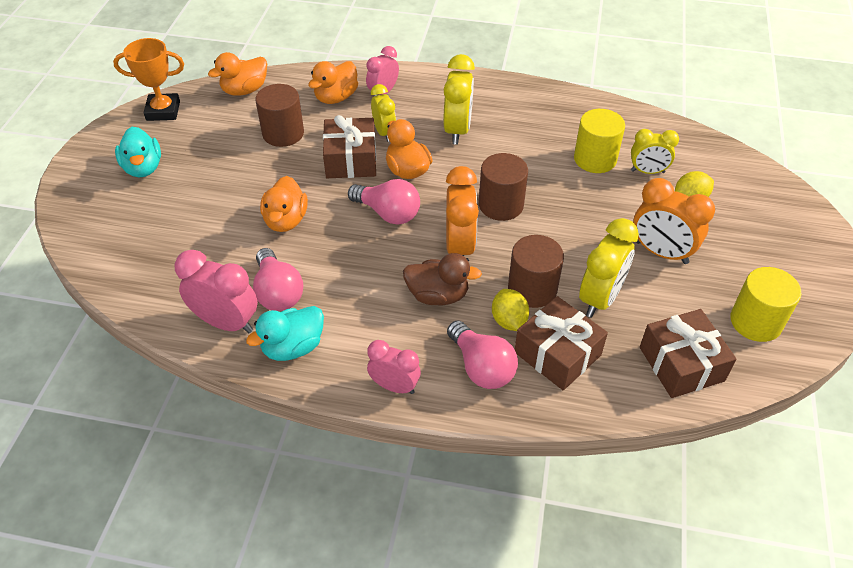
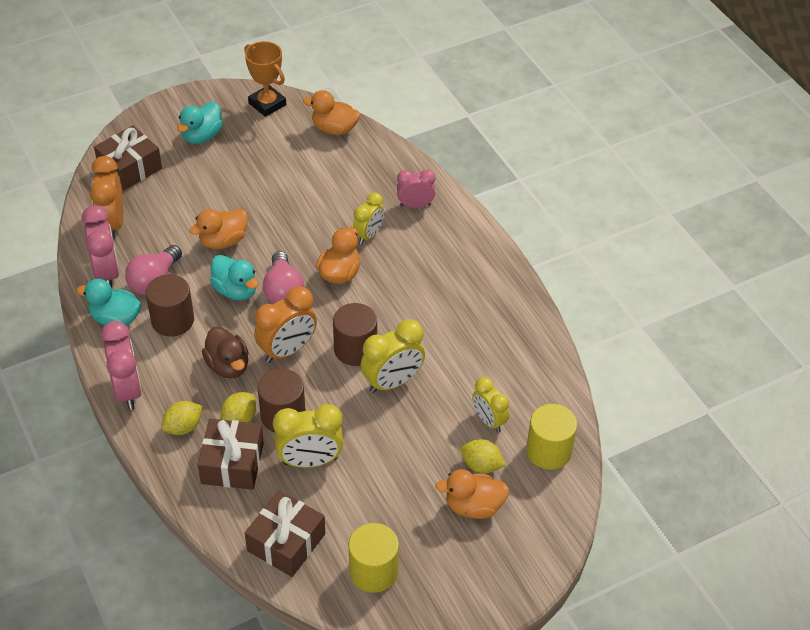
camera: 50 degrees right, 0 degrees up
brown cylinder [255,84,304,147] -> brown cylinder moved to [146,274,194,337]
orange duck [308,61,358,104] -> orange duck moved to [435,469,509,519]
brown gift [323,115,376,178] -> brown gift moved to [94,125,162,190]
pink clock [367,340,421,394] -> pink clock [101,321,142,410], size x1.52
yellow clock [443,54,475,145] -> yellow clock moved to [361,319,425,393]
pink light bulb [447,321,518,389] -> yellow lemon [161,401,203,435]
yellow cylinder [574,109,625,173] -> yellow cylinder moved to [526,404,577,470]
orange clock [633,178,715,264] -> orange clock moved to [90,156,124,239]
none -> turquoise duck [210,255,259,300]

